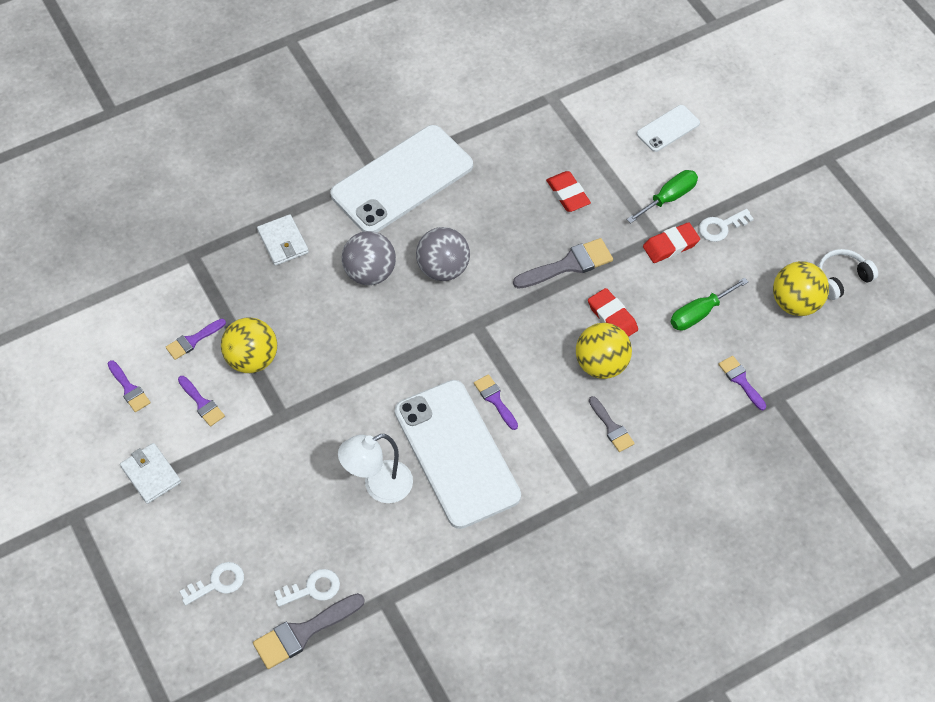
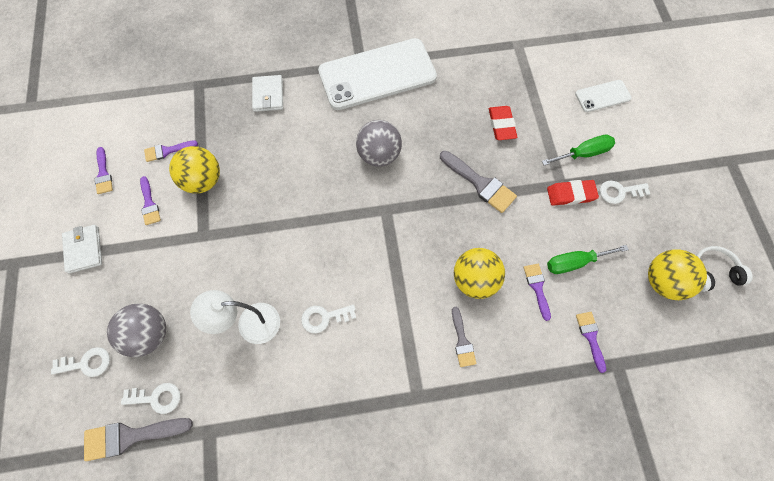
camera: 20 degrees right, 10 degrees up
grey ball [342,231,396,285] -> grey ball moved to [107,303,166,357]
white phone [394,380,521,529] -> white key [301,305,356,334]
purple brush [474,374,518,430] -> purple brush moved to [524,264,551,321]
grey brush [513,238,613,289] -> grey brush turned 45 degrees clockwise [440,151,517,213]
red eraser [588,288,638,337] -> none

